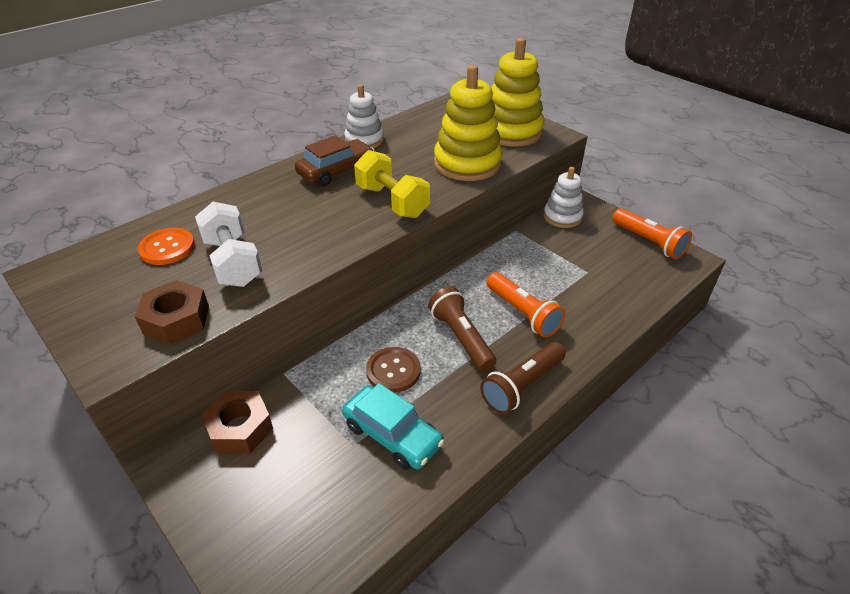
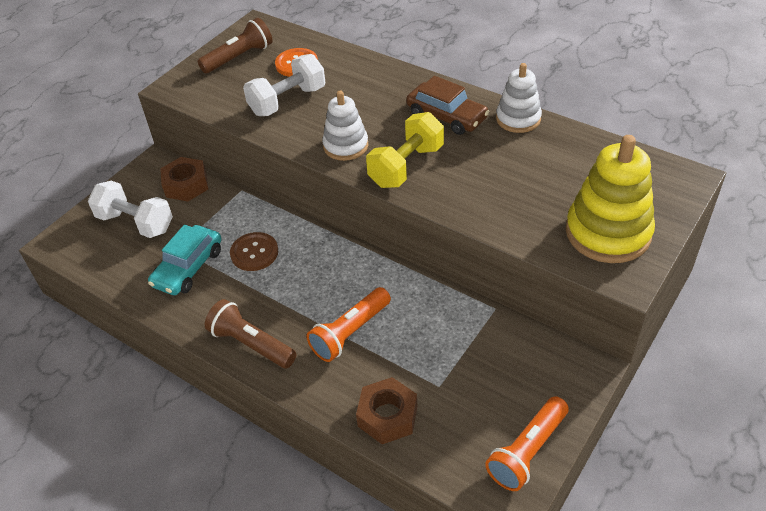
camera: 80 degrees right, 5 degrees up
brown nut [135,280,209,344] -> brown nut moved to [356,377,417,444]
brown flashlight [428,287,496,372] -> brown flashlight moved to [197,18,273,73]
yellow stacking toy [434,65,502,181] -> none
white stacking toy [543,167,584,228] -> white stacking toy moved to [322,91,368,161]
none -> white dumbbell [88,181,173,238]

